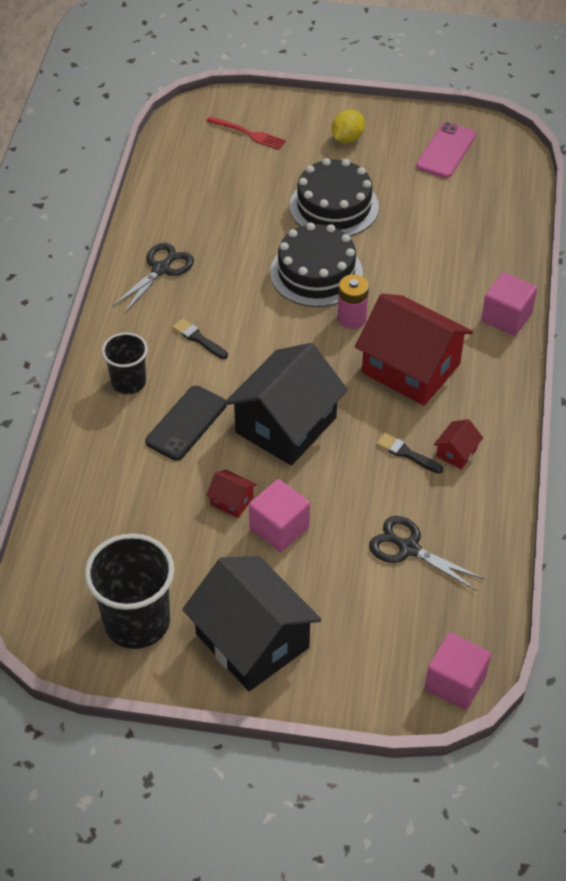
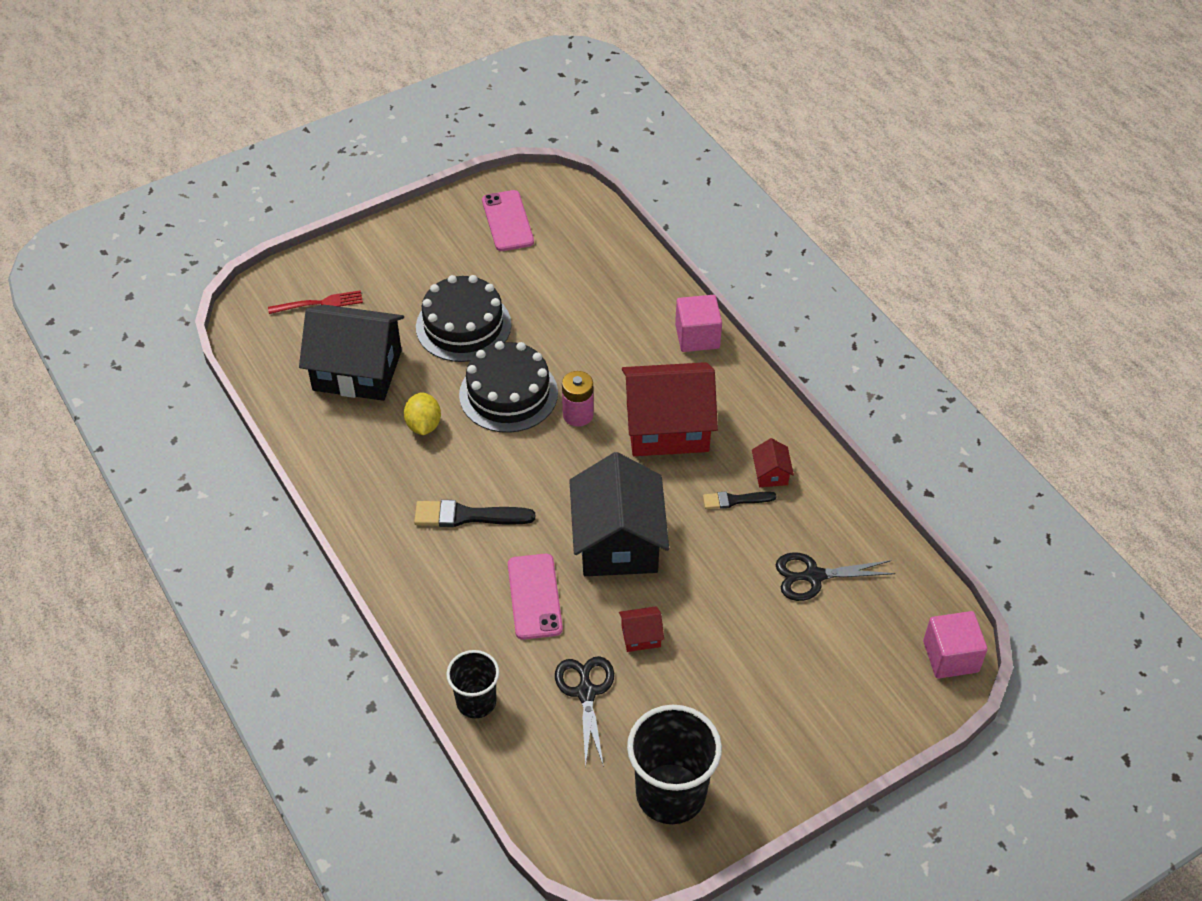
camera: 40 degrees left, 0 degrees up
black cup [102,332,148,394] -> black cup moved to [446,650,499,718]
black scissors [112,243,194,314] -> black scissors moved to [555,656,614,768]
black phone [145,386,227,461] -> pink phone [508,554,563,640]
black brush [172,318,228,359] -> black brush [414,500,535,527], size x1.62
black house [182,556,321,691] -> black house moved to [299,305,404,401]
pink cube [249,479,310,552] -> none
yellow lemon [332,109,365,143] -> yellow lemon moved to [404,392,441,435]

